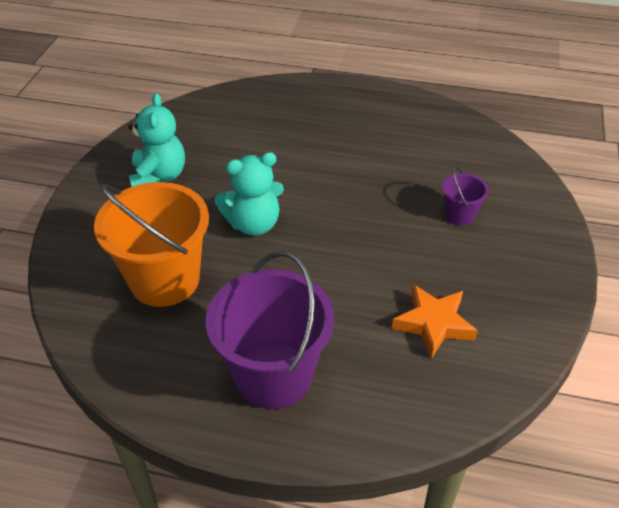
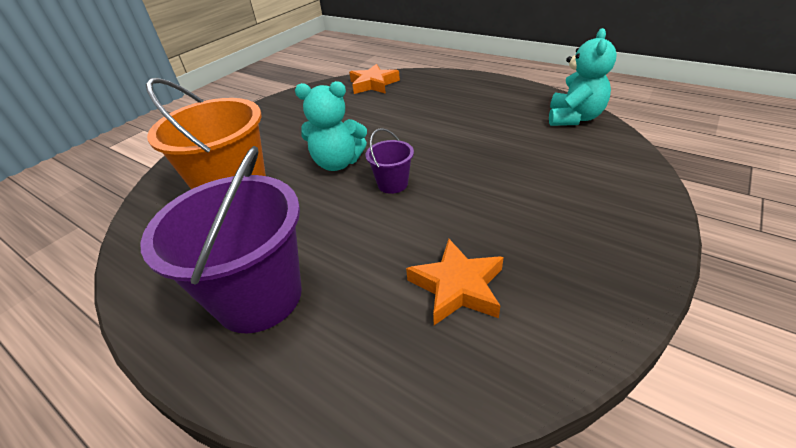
camera: 25 degrees right, 5 degrees down
turquoise teddy bear [128,93,185,187] -> turquoise teddy bear moved to [549,28,617,126]
purple bucket [442,166,489,226] -> purple bucket moved to [366,128,414,194]
none -> orange star [349,64,400,94]

